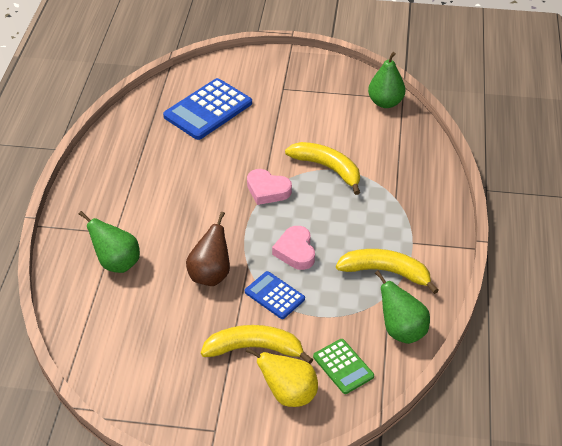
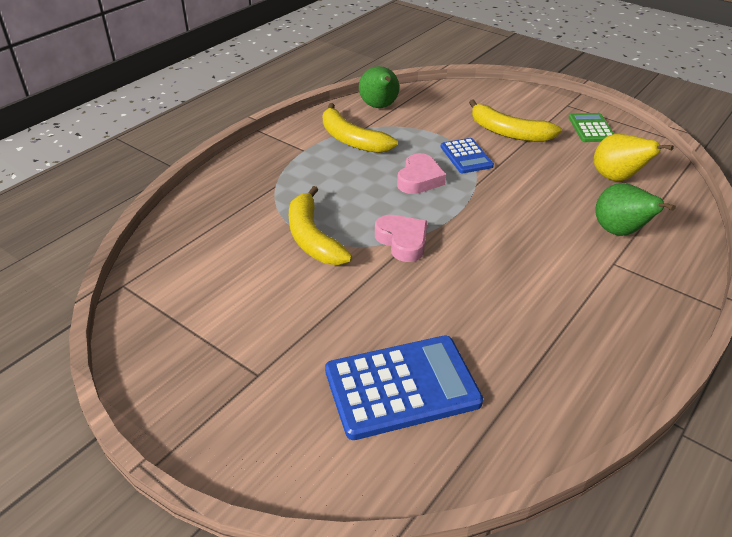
camera: 150 degrees left, 5 degrees down
brown pear [186,212,230,286] -> none
yellow pear [246,348,318,407] -> yellow pear moved to [594,134,674,181]
green calculator [313,339,374,394] -> green calculator moved to [569,113,614,142]
green pear [368,52,406,108] -> none

